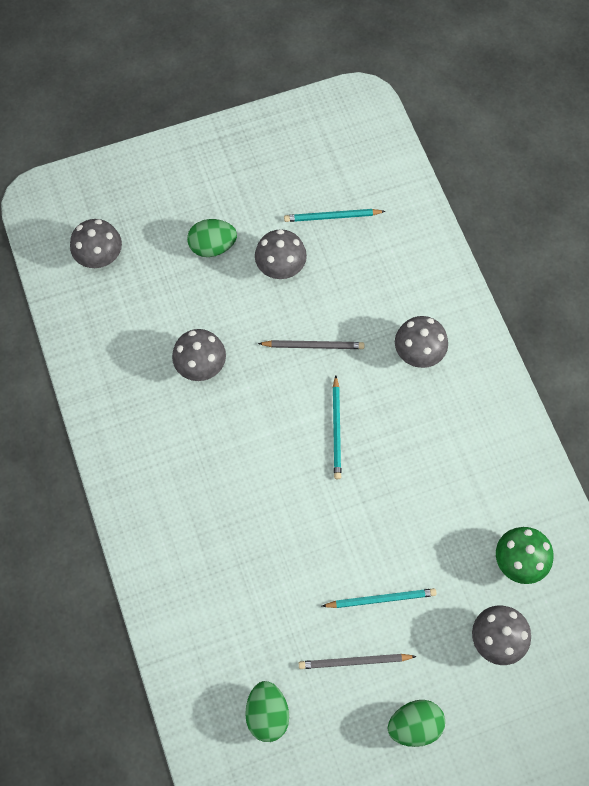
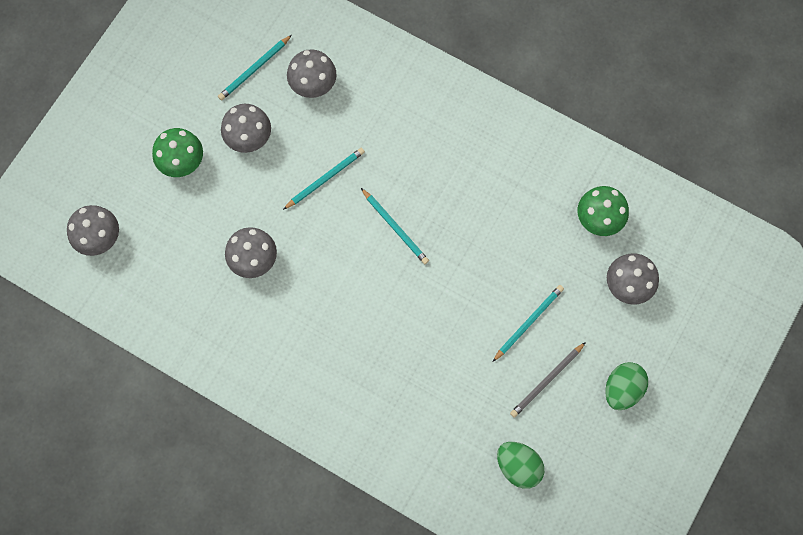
camera: 40 degrees left, 5 degrees up
green egg [187,219,237,257] -> green mushroom [152,128,203,177]
grey pencil [258,340,365,349] -> turquoise pencil [283,148,365,210]
grey mushroom [395,316,448,368] -> grey mushroom moved to [287,49,337,98]

